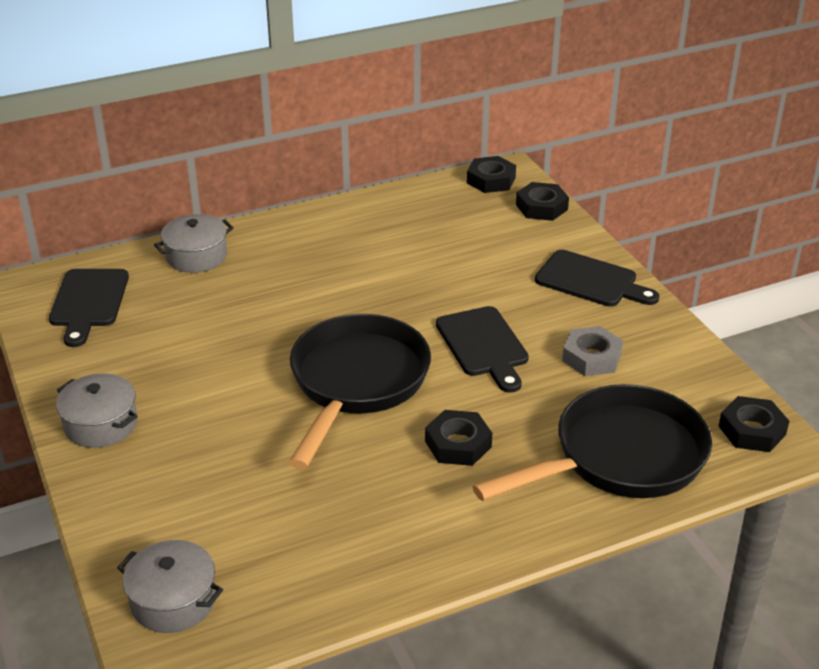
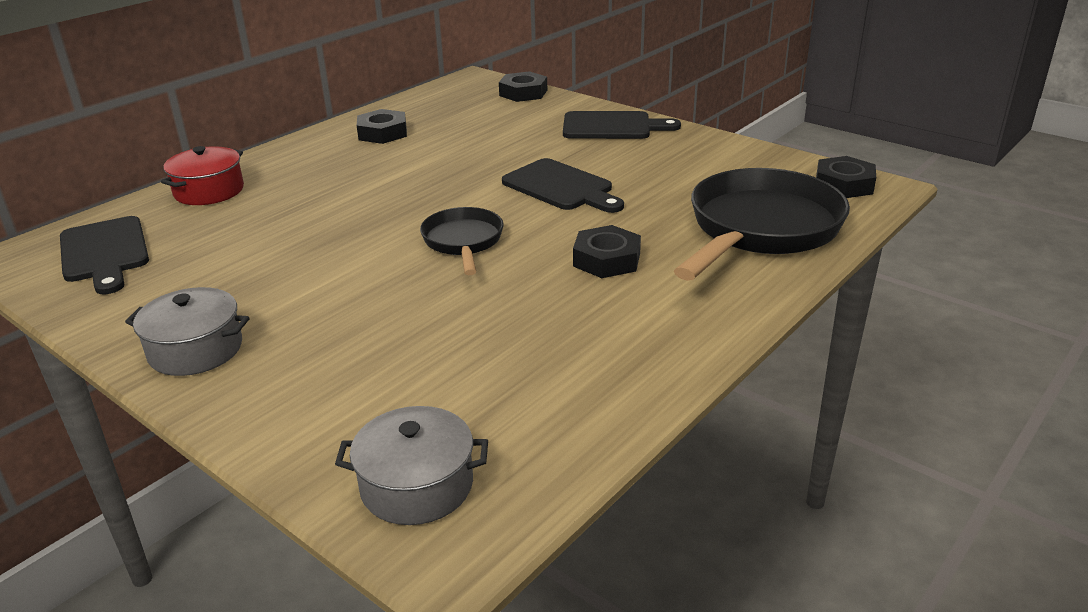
camera: 25 degrees left, 5 degrees down
grey pot [154,214,234,273] -> red pot [161,146,244,205]
black pan [289,314,431,469] -> black pan [420,207,504,275], size x0.54
black nut [467,156,516,193] -> black nut moved to [357,109,407,144]
grey nut [562,326,623,376] -> none

